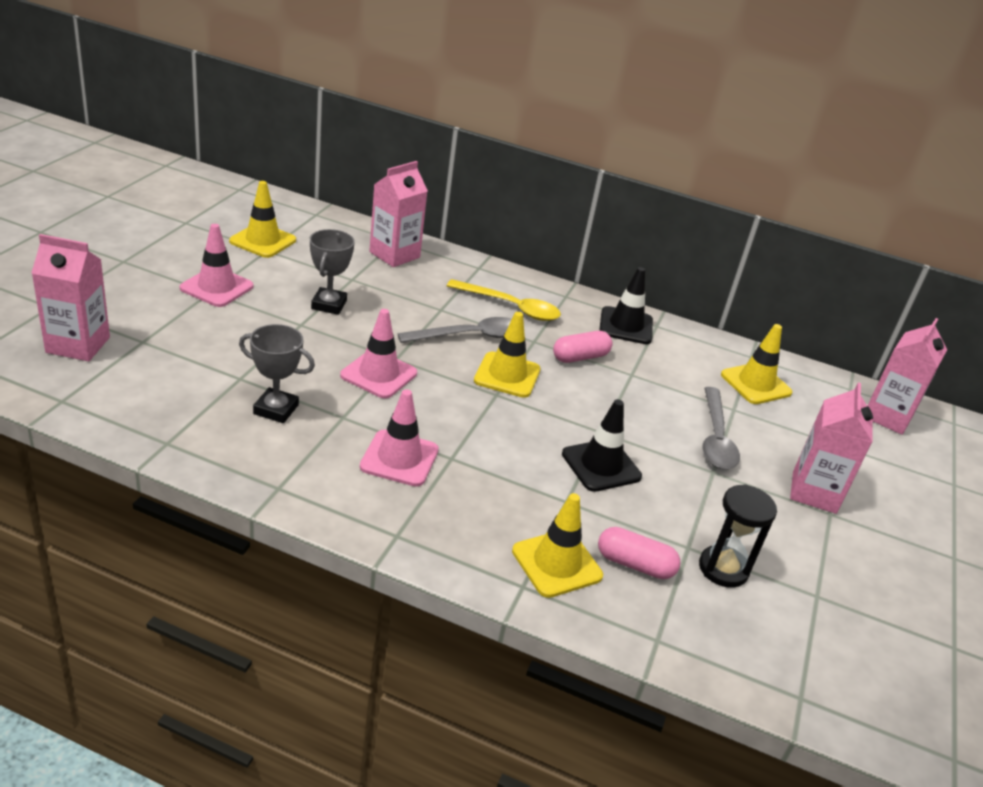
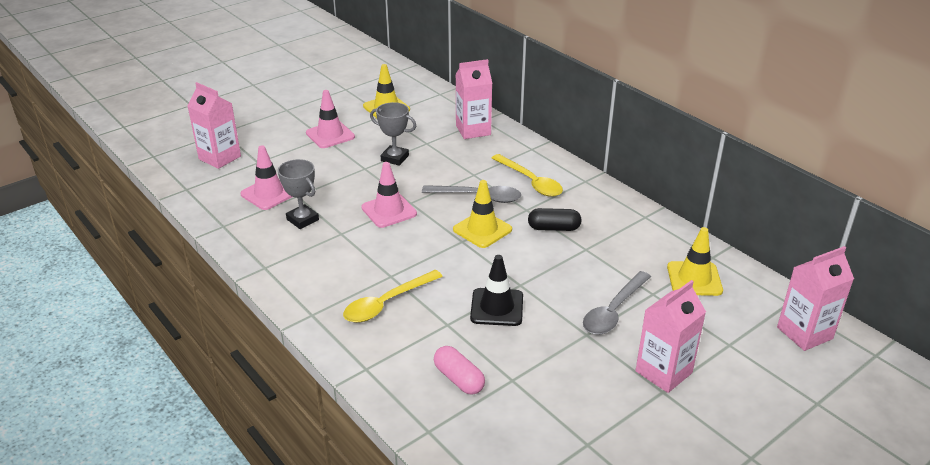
camera: 35 degrees right, 0 degrees up
grey trophy [310,229,355,315] -> grey trophy turned 75 degrees clockwise [370,102,416,166]
pink traffic cone [360,389,439,486] -> pink traffic cone moved to [240,145,292,210]
yellow traffic cone [512,493,603,598] -> none
pink capsule [553,331,612,363] -> black capsule [528,208,581,231]
black traffic cone [599,267,653,344] -> none
black hourglass [699,484,777,588] -> none
none -> yellow spoon [343,270,443,323]

